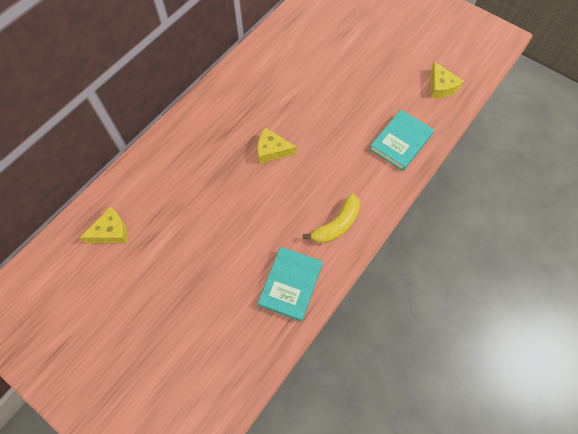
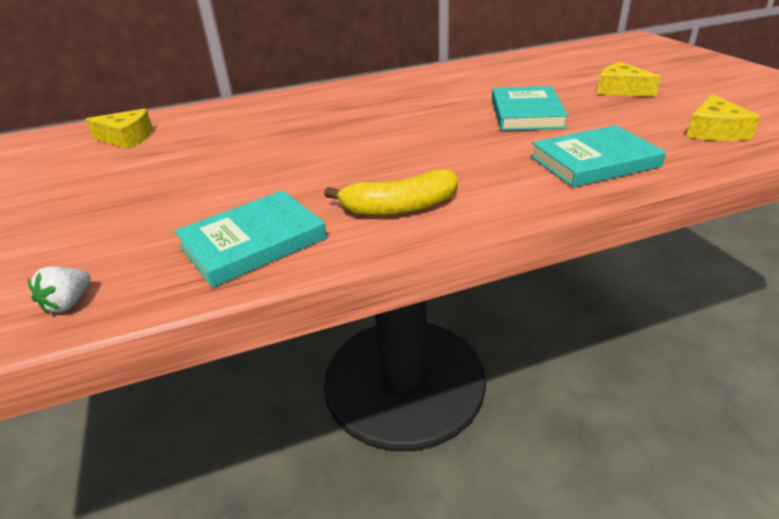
camera: 35 degrees right, 30 degrees down
yellow cheese [258,128,297,164] -> yellow cheese moved to [597,62,661,97]
none -> white strawberry [28,266,91,314]
none -> turquoise book [492,86,568,131]

